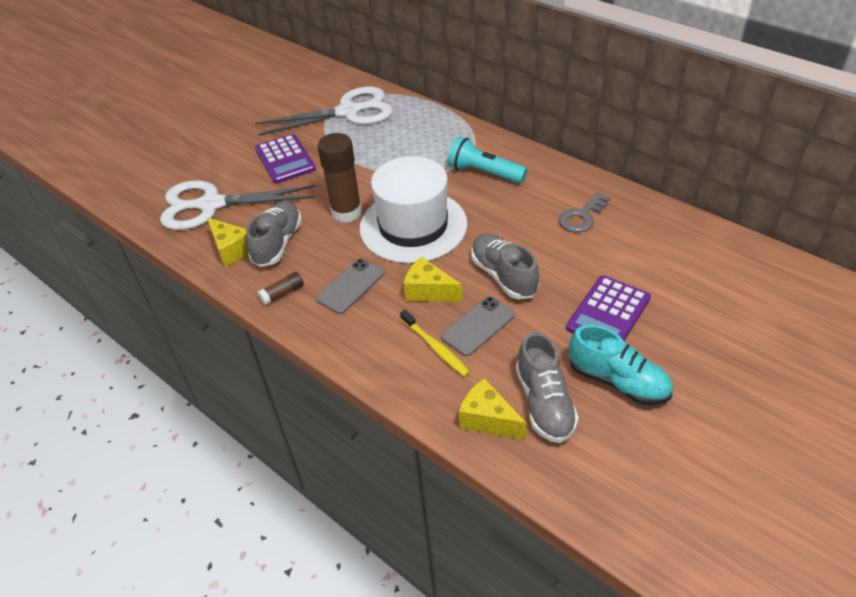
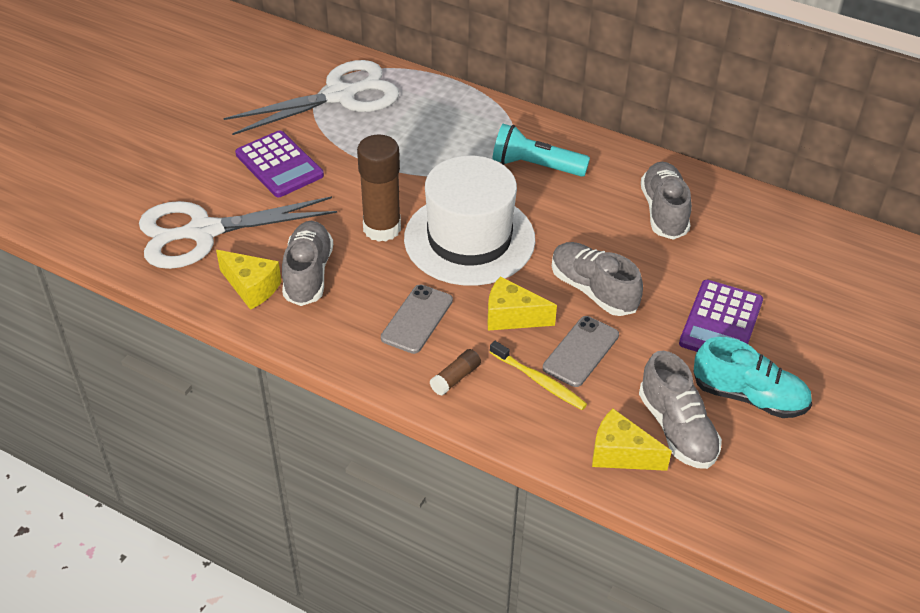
camera: 15 degrees left, 0 degrees up
brown glue stick [257,272,304,305] -> brown glue stick moved to [430,349,481,396]
grey key [559,192,610,232] -> grey shoe [641,162,692,240]

